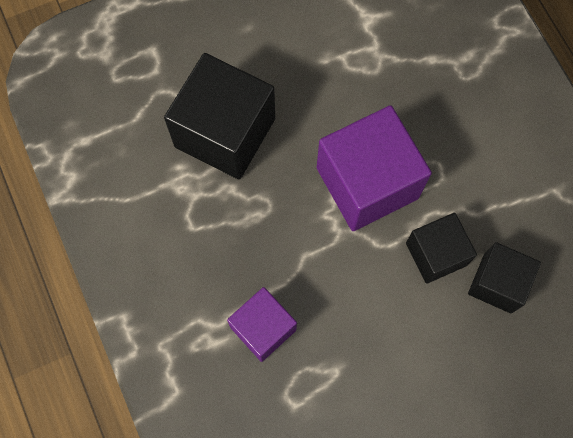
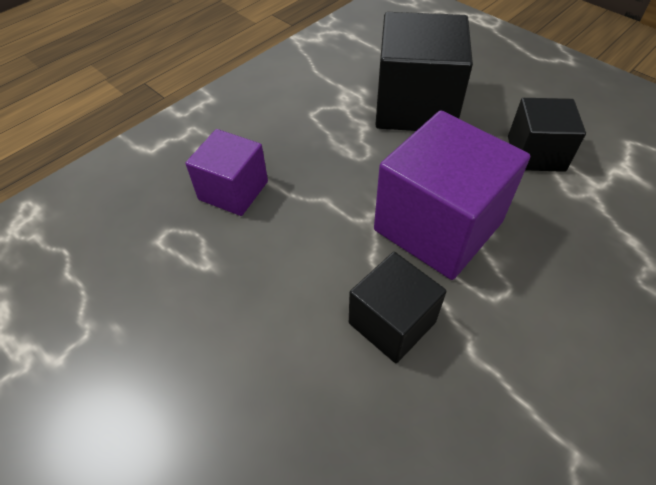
camera: 70 degrees right, 20 degrees down
black cube [468,242,541,314] -> black cube moved to [508,98,586,172]

